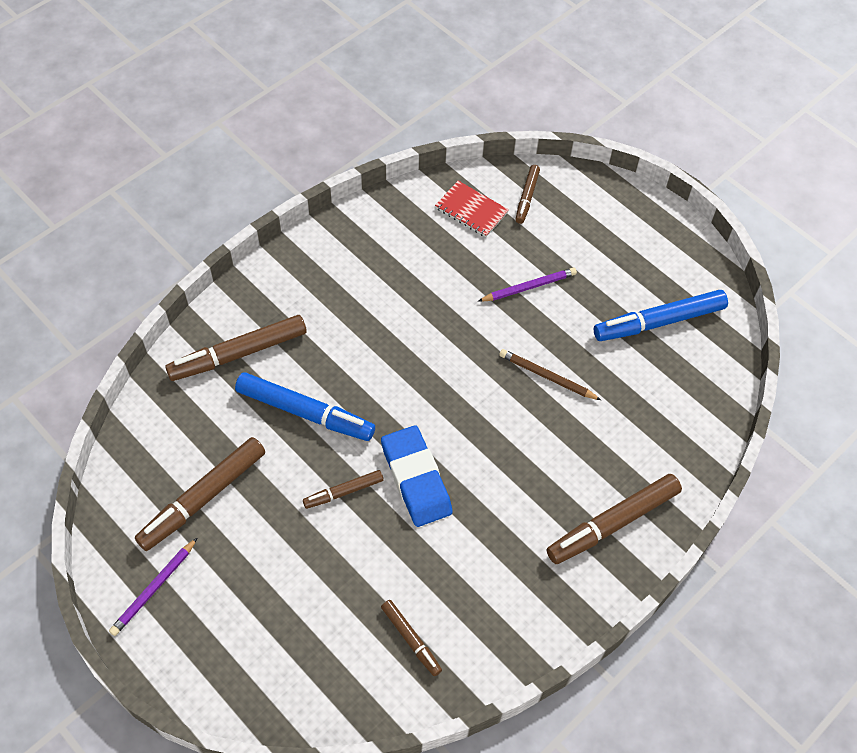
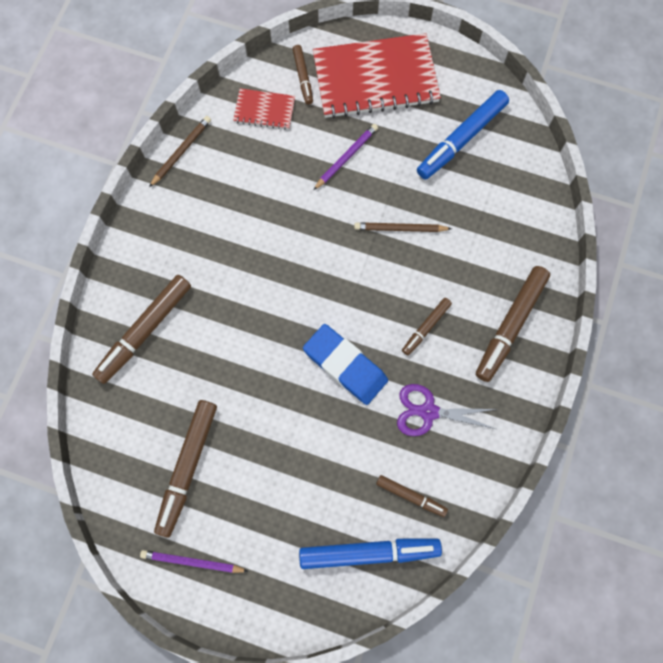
camera: 25 degrees left, 15 degrees up
purple pencil [109,538,197,636] -> purple pencil turned 90 degrees clockwise [140,550,249,573]
blue marker [235,372,375,441] -> blue marker moved to [299,539,442,569]
brown marker [303,470,384,509] -> brown marker moved to [402,298,452,355]
none -> brown pencil [149,116,211,187]
none -> red notebook [313,33,441,119]
none -> purple scissors [397,384,497,436]

